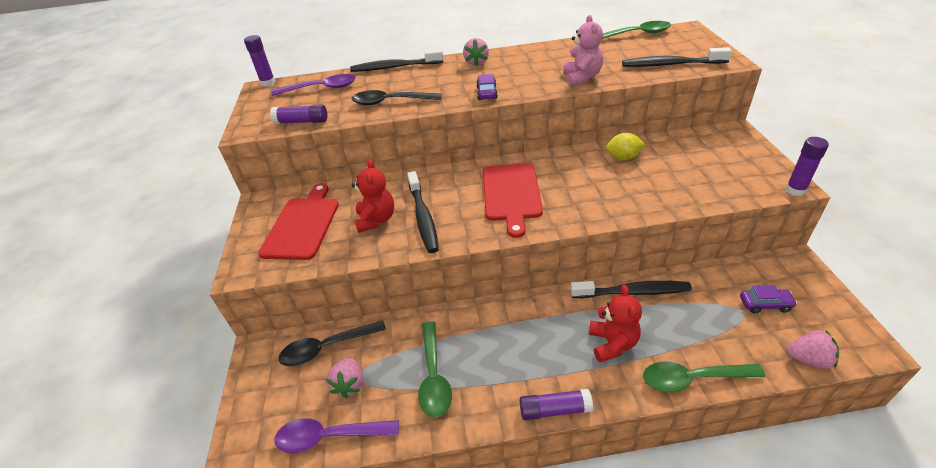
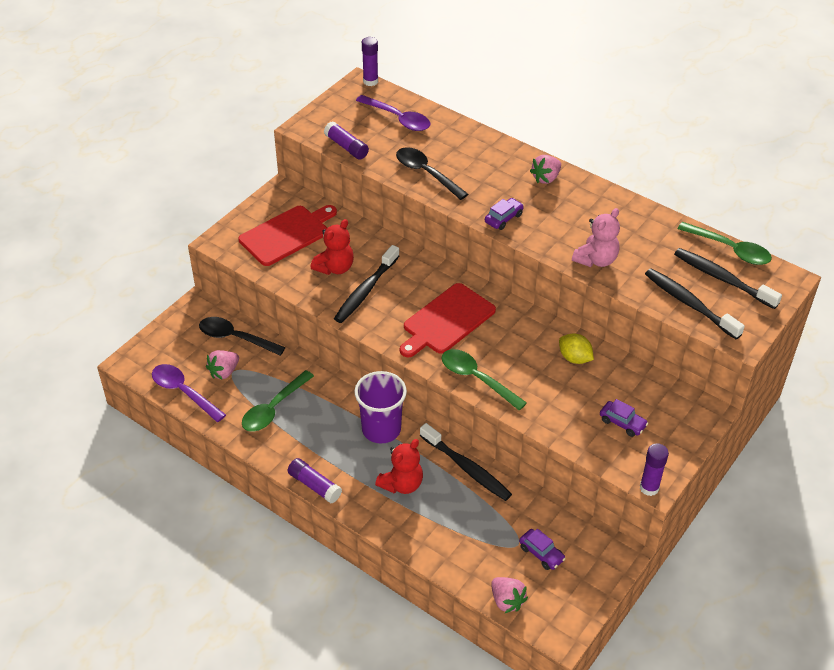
camera: 40 degrees right, 5 degrees up
black toothbrush [350,49,443,72] -> black toothbrush moved to [674,248,782,309]
green spoon [643,361,765,392] -> green spoon moved to [442,349,527,411]
none -> purple cup [354,371,407,443]
none -> purple car [600,399,648,437]

